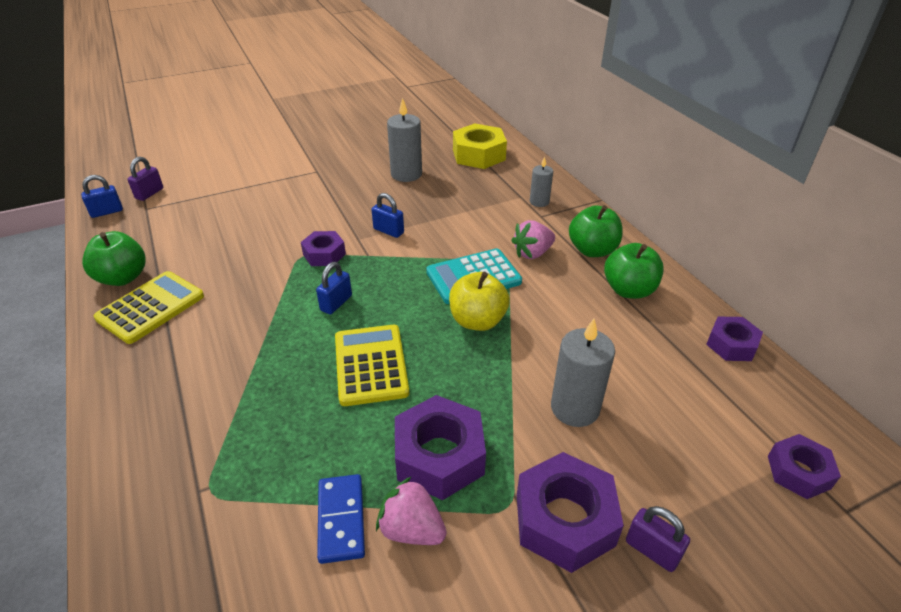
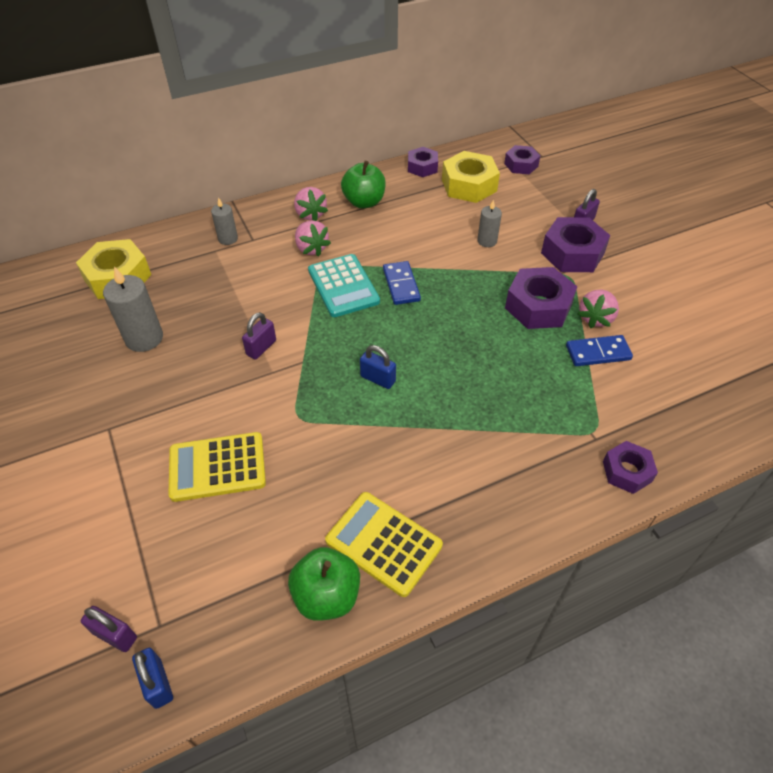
camera: 90 degrees left, 10 degrees up
purple nut [301,231,346,266] -> purple nut moved to [603,441,658,494]
yellow calculator [335,325,409,406] -> yellow calculator moved to [168,432,266,502]
blue padlock [371,193,404,238] -> purple padlock [242,312,276,360]
yellow apple [449,272,510,331] -> blue domino [383,261,421,305]
grey candle [551,319,615,427] -> grey candle [477,200,502,247], size x0.59
green apple [569,205,623,257] -> pink strawberry [294,187,328,221]
none -> yellow nut [442,151,500,203]

